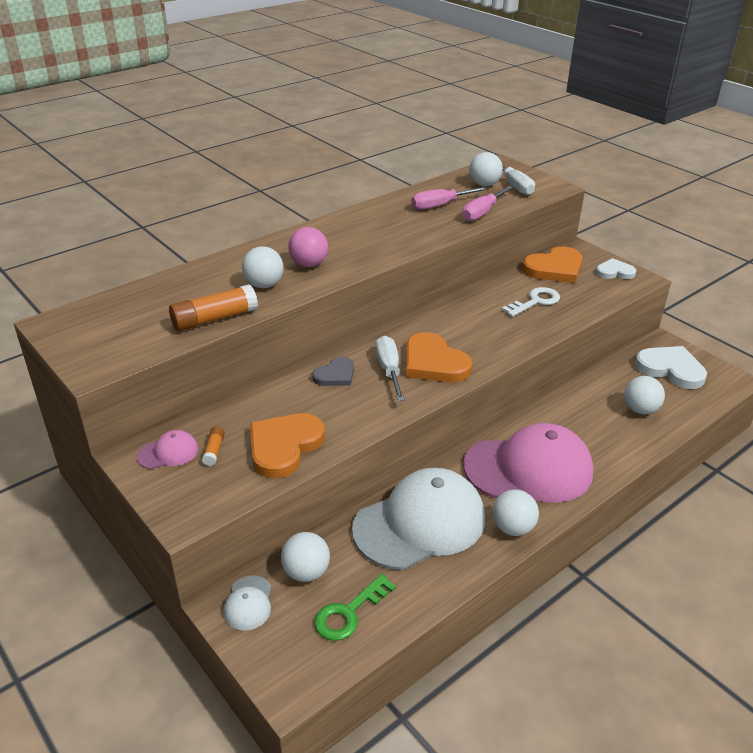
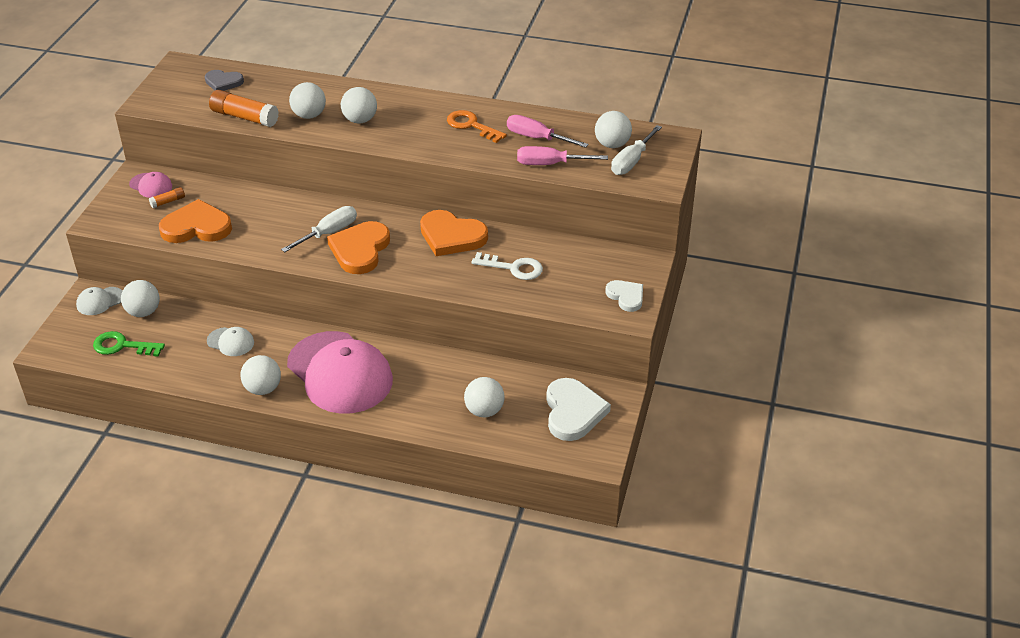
camera: 55 degrees right, 5 degrees up
pink ball [288,227,328,267] -> white ball [341,87,377,124]
grey heart [312,357,354,386] -> grey heart moved to [205,70,244,91]
white cap [352,468,485,570] -> white cap [207,327,254,356], size x0.42
orange heart [522,246,582,283] -> orange heart moved to [420,210,488,256]
none -> orange key [447,110,507,143]

